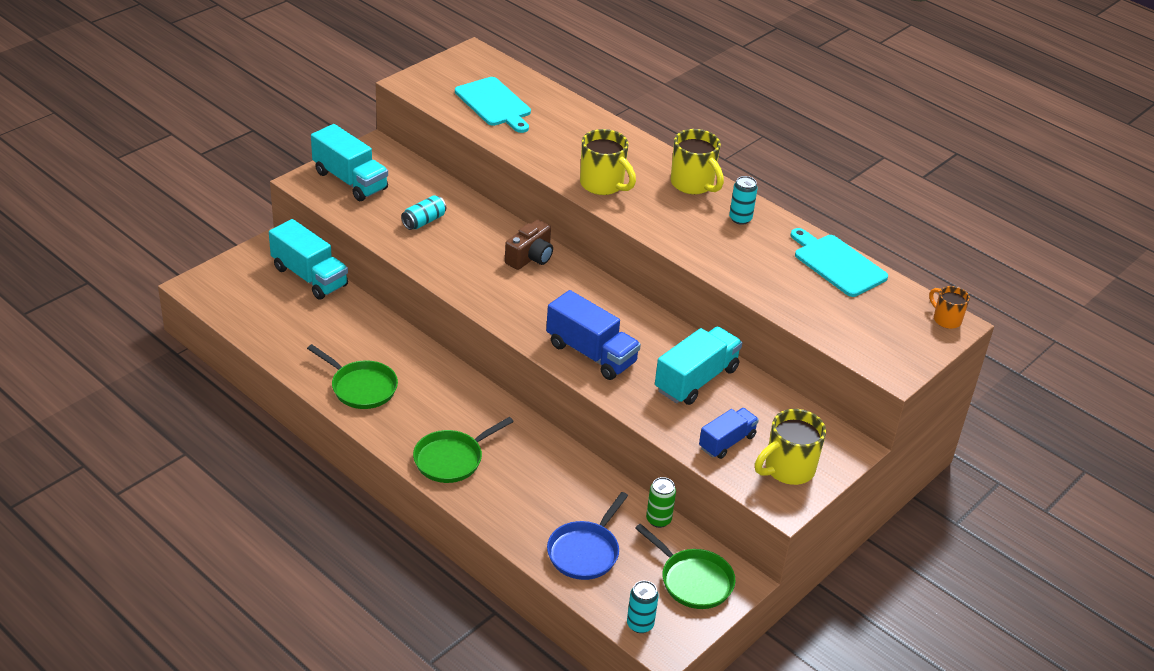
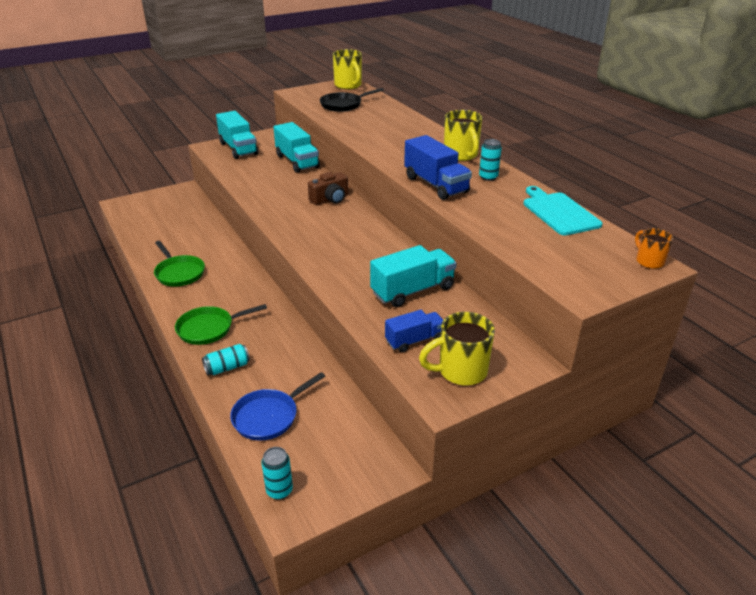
camera: 20 degrees right, 5 degrees down
turquoise truck [269,219,348,300] -> turquoise truck moved to [273,122,320,173]
turquoise can [401,195,446,230] -> turquoise can moved to [202,344,250,375]
turquoise cutting board [455,77,531,133] -> black pan [320,88,384,112]
blue truck [546,290,641,380] -> blue truck moved to [404,135,472,200]
yellow mug [580,129,636,195] -> yellow mug moved to [333,49,362,89]
green pan [635,524,735,609] -> none
green can [646,477,676,528] -> none

